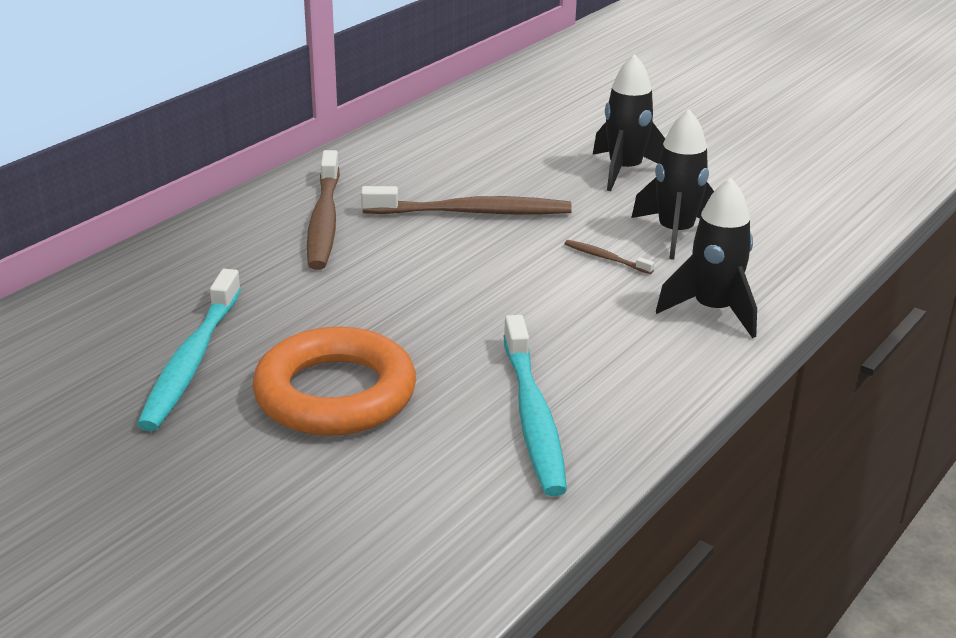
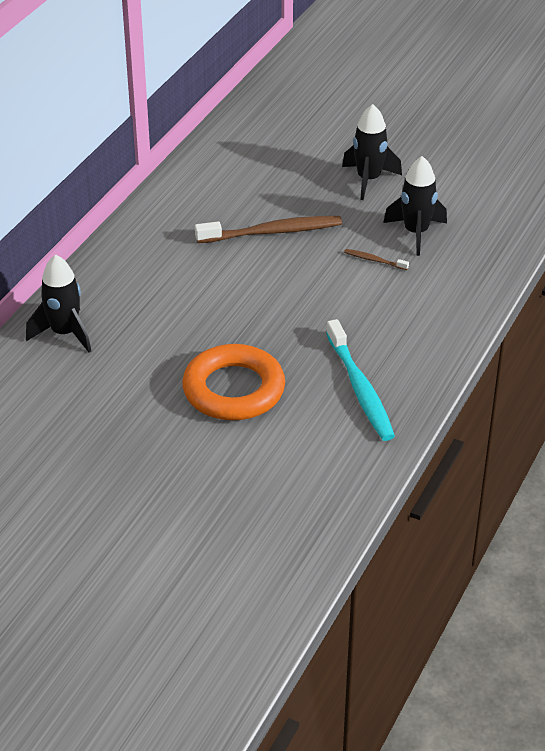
camera: 10 degrees left, 10 degrees up
turquoise toothbrush [137,269,241,431] -> none
brown toothbrush [307,150,340,270] -> none
black rocket [656,177,757,338] -> black rocket moved to [26,254,91,352]

